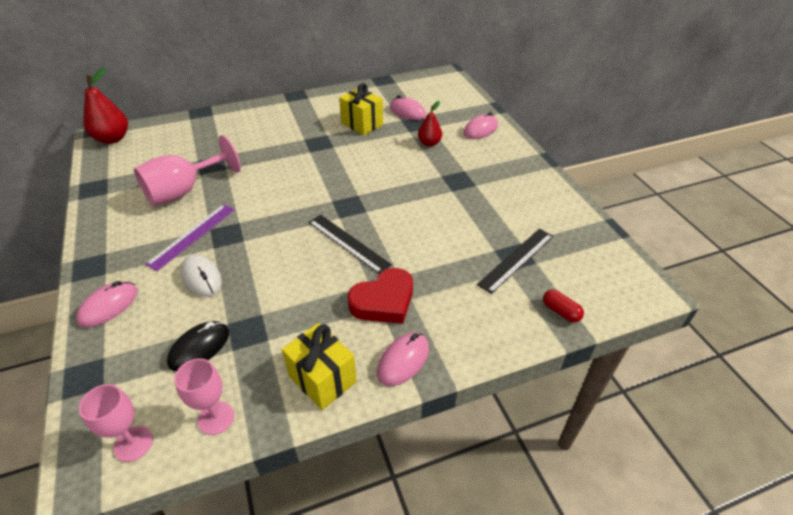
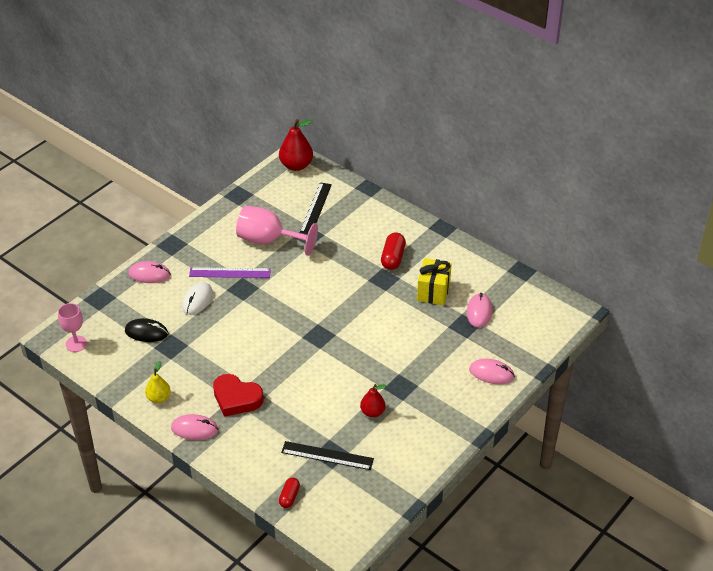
camera: 60 degrees right, 0 degrees up
pink goblet [174,358,234,435] -> none
yellow gift [282,323,357,410] -> yellow pear [145,361,171,403]
black ruler [308,215,392,274] -> black ruler moved to [300,182,332,234]
red pear [418,101,442,147] -> red pear moved to [360,384,386,417]
none -> red capsule [381,232,406,270]

